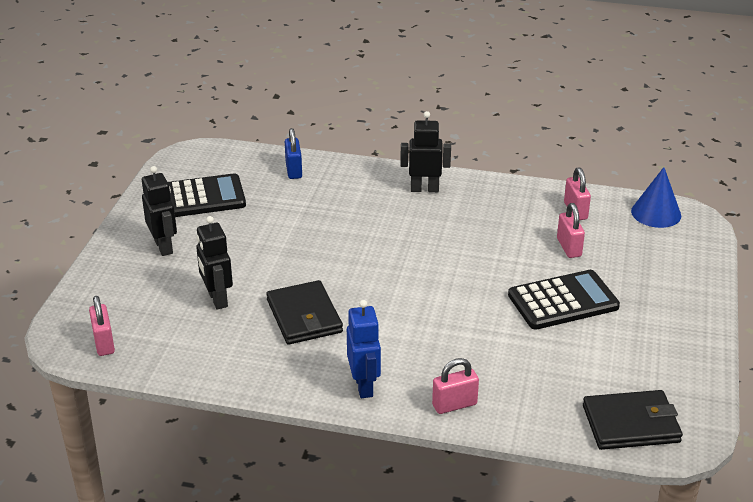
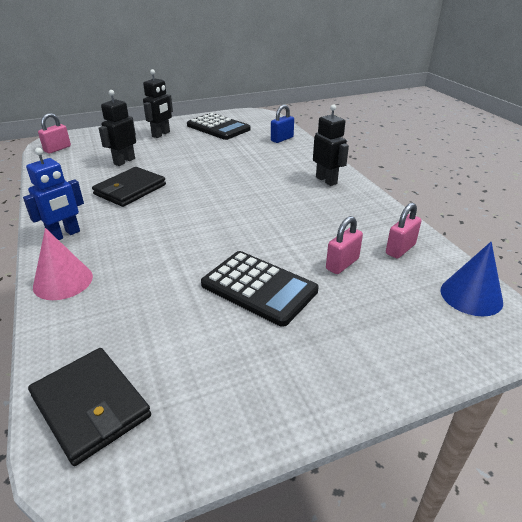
camera: 55 degrees right, 0 degrees up
pink padlock [432,358,479,414] -> pink cone [33,228,93,300]

